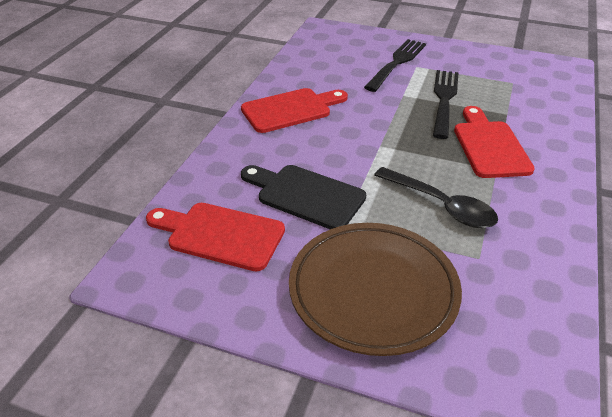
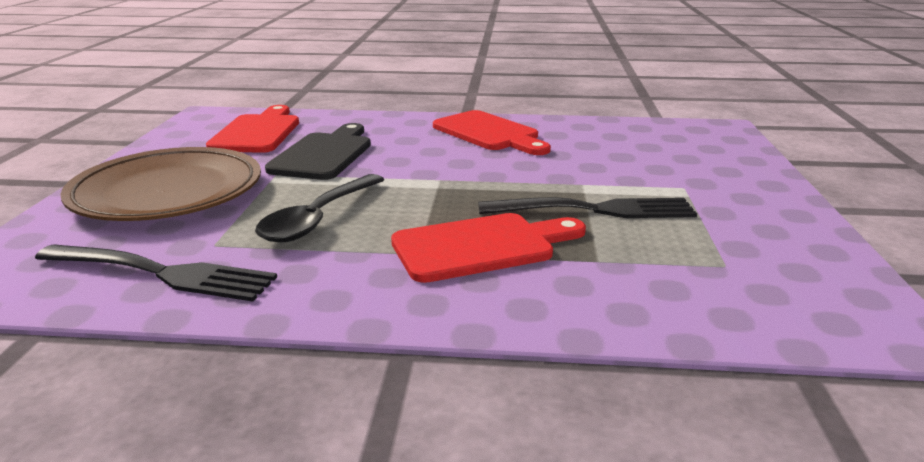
camera: 75 degrees right, 15 degrees down
black fork [364,39,426,92] -> black fork moved to [35,244,277,302]

